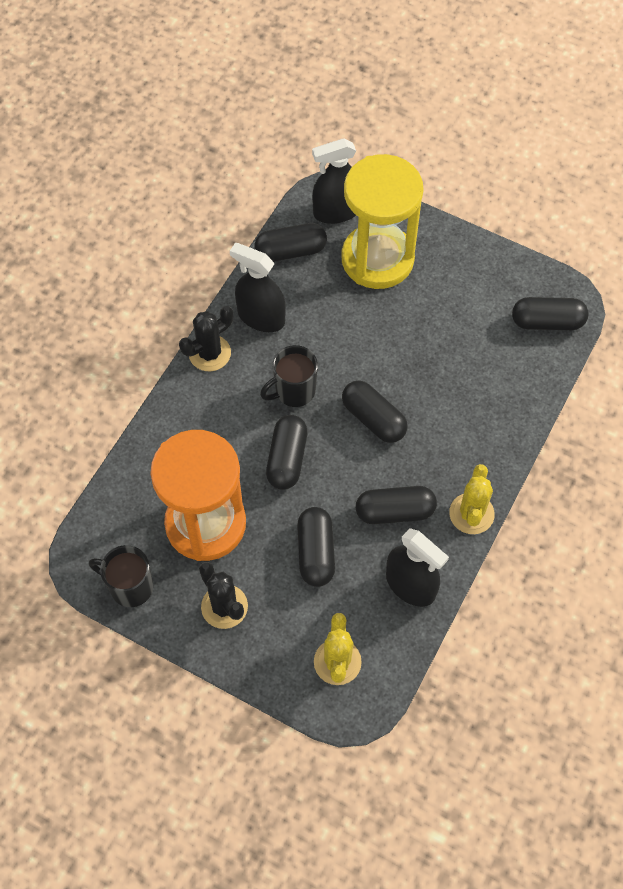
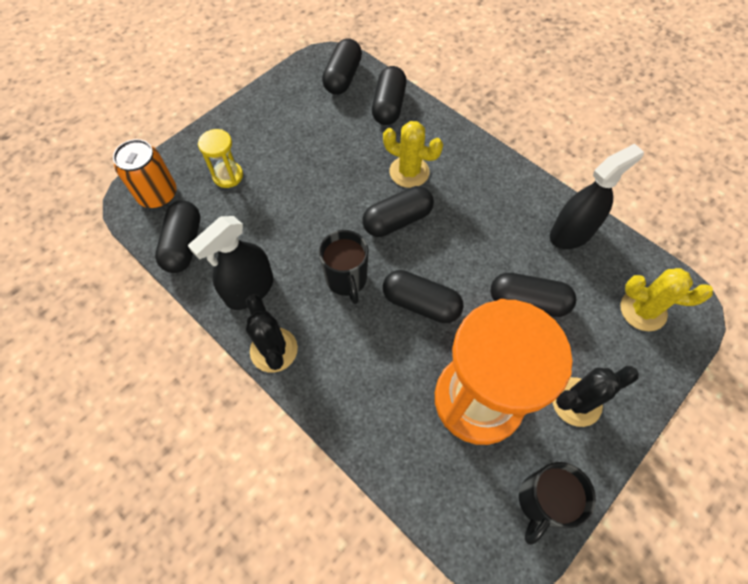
camera: 75 degrees left, 0 degrees up
black spray bottle [312,138,356,224] -> orange can [113,139,177,208]
yellow hourglass [341,154,424,289] -> yellow hourglass [198,129,243,188], size x0.42
black capsule [356,486,437,524] -> black capsule moved to [372,66,407,125]
yellow cactus [449,464,495,534] -> yellow cactus moved to [383,121,443,188]

